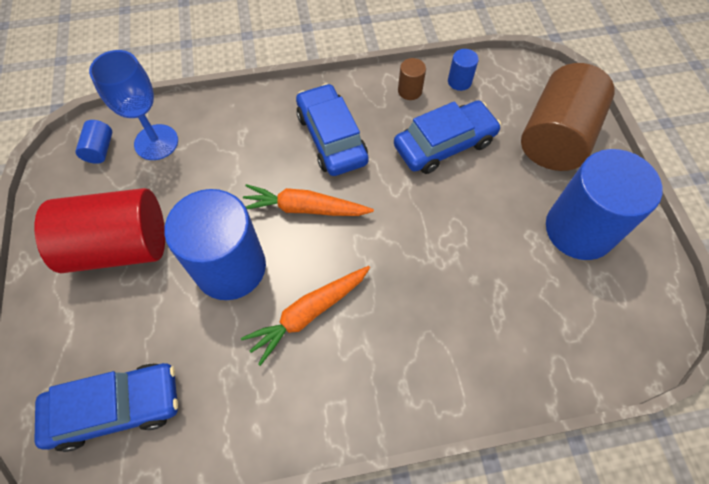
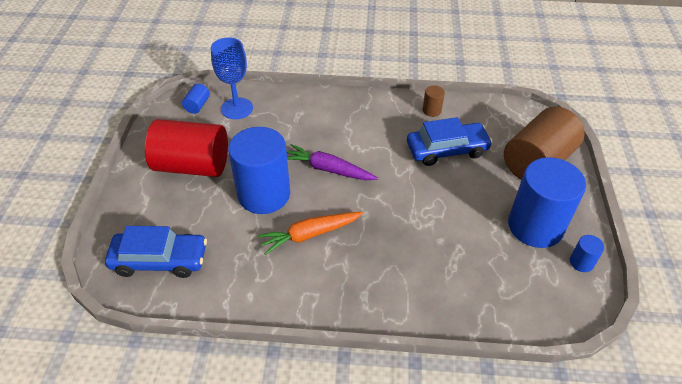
camera: 15 degrees right, 15 degrees down
orange carrot [243,184,374,216] -> purple carrot [287,144,378,180]
blue car [296,83,369,176] -> none
blue cylinder [448,49,479,91] -> blue cylinder moved to [570,235,604,272]

